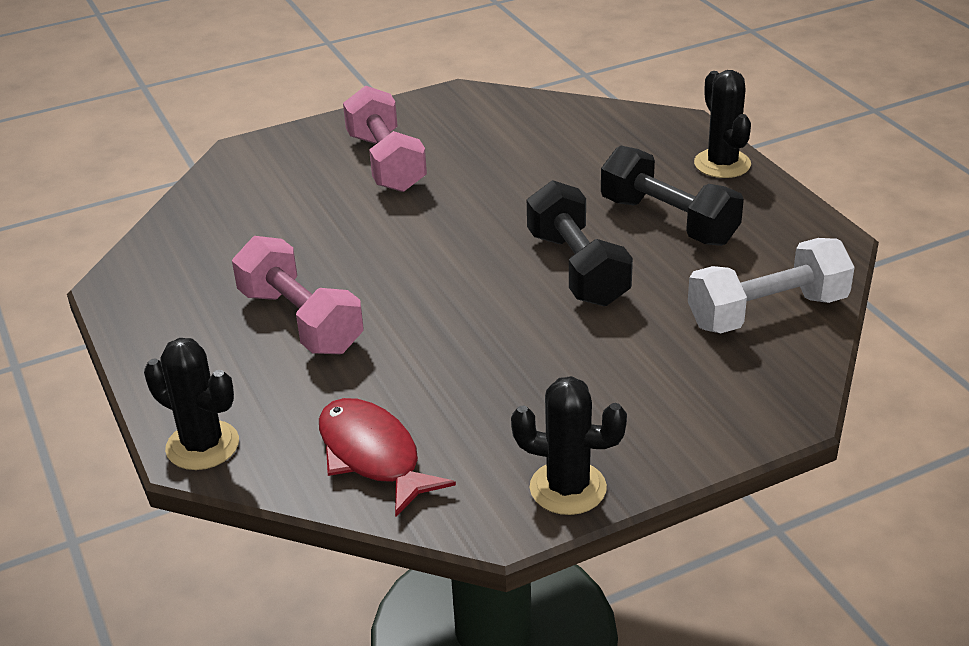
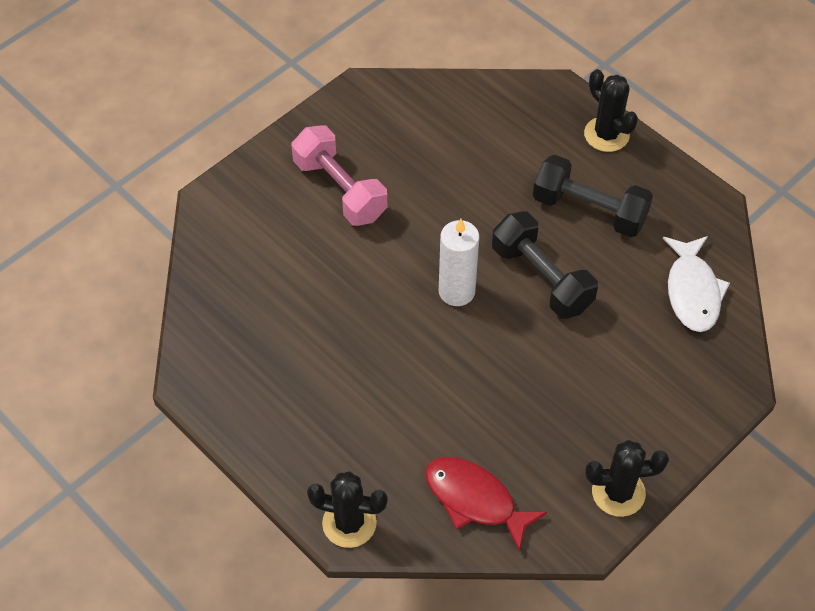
camera: 20 degrees left, 20 degrees up
pink dumbbell [232,236,364,354] -> none
white dumbbell [688,238,855,333] -> white fish [663,236,730,332]
none -> white candle [439,219,480,306]

